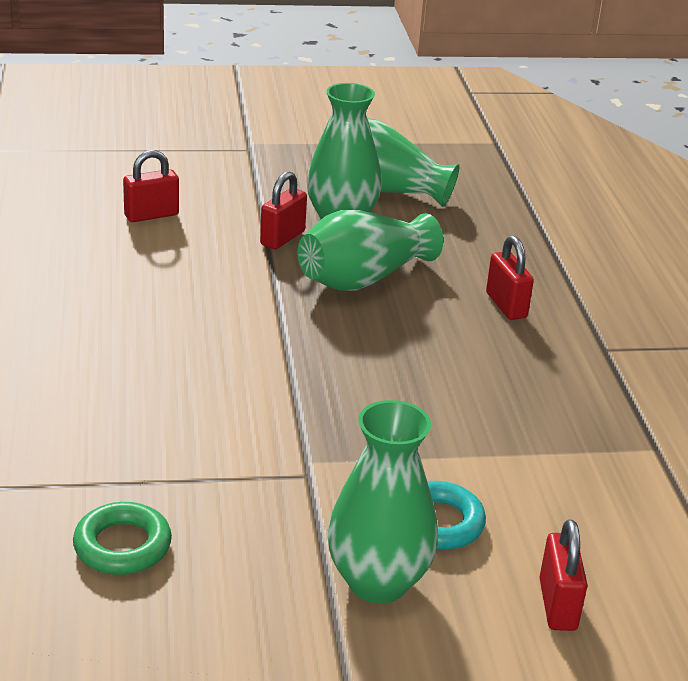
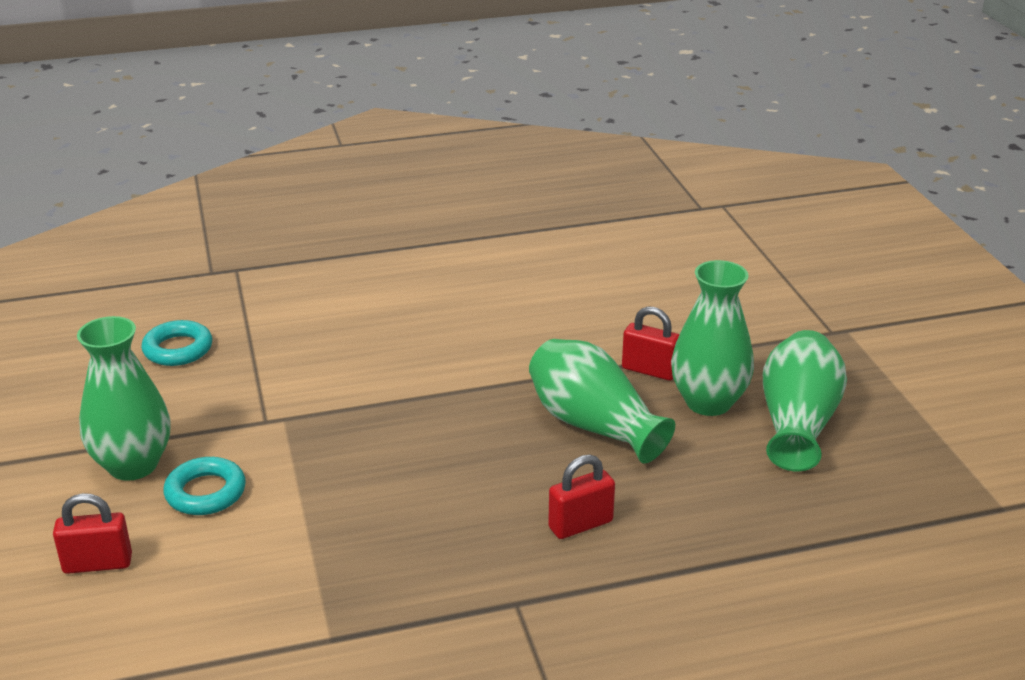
camera: 85 degrees right, 0 degrees up
green ring [73,502,172,575] -> turquoise ring [141,320,212,366]
red padlock [123,150,179,222] -> none

